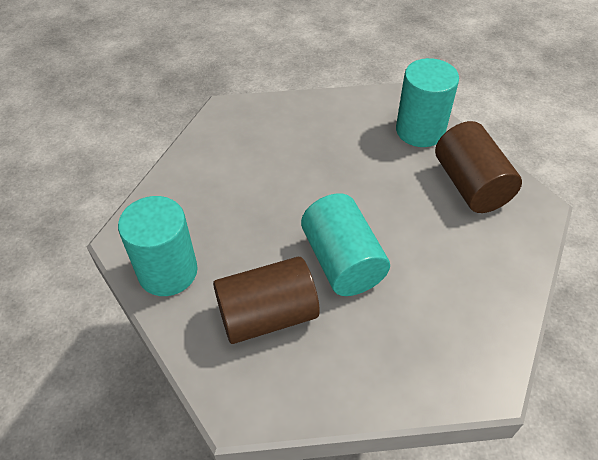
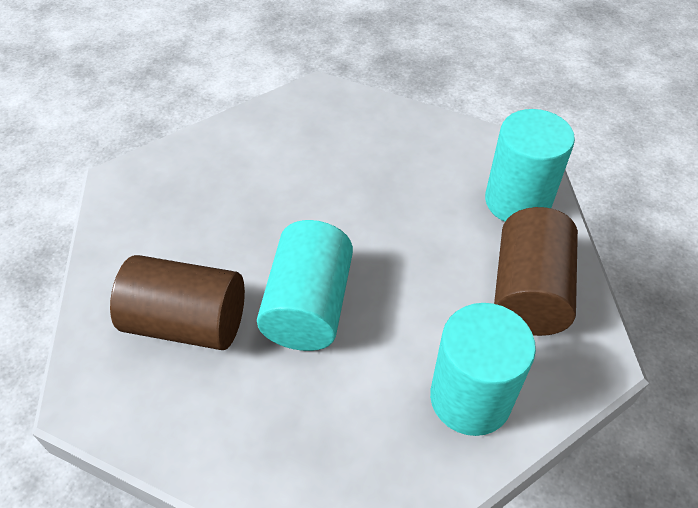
camera: 30 degrees right, 0 degrees up
turquoise cylinder [118,196,197,296] -> turquoise cylinder moved to [430,303,536,436]

